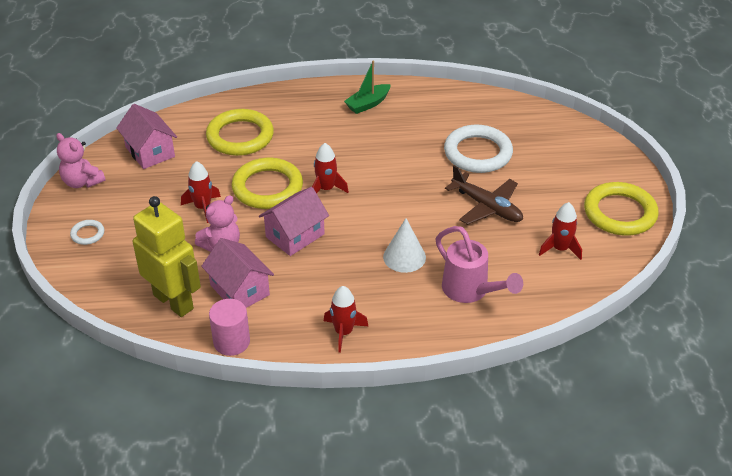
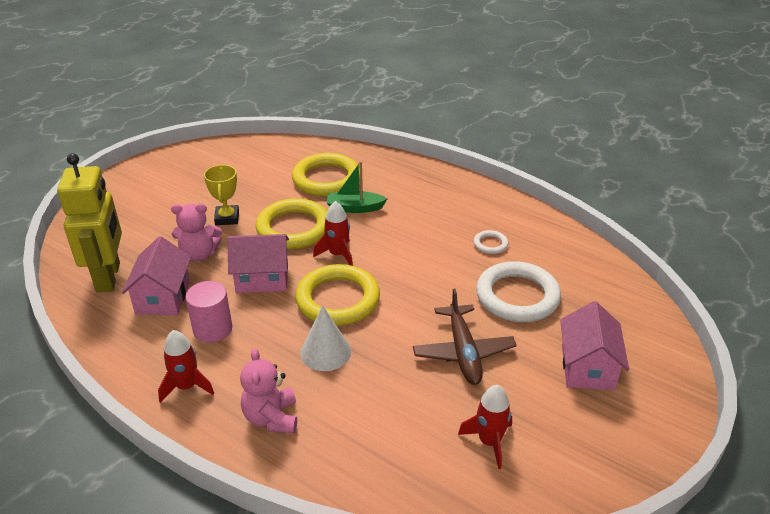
camera: 40 degrees right, 5 degrees down
pink teddy bear [56,133,106,188] -> pink teddy bear moved to [240,348,297,434]
white ring [70,220,104,245] -> white ring moved to [474,230,509,254]
pink house [116,104,177,169] -> pink house moved to [560,301,629,391]
red rocket [181,161,221,223] -> yellow trophy [204,165,239,225]
pink cylinder [209,299,250,356] -> pink cylinder moved to [185,281,232,343]
green boat [344,61,391,114] -> green boat moved to [327,161,388,213]
pink watering can [436,226,523,303] -> none
yellow ring [584,182,659,236] -> yellow ring moved to [295,264,380,326]

